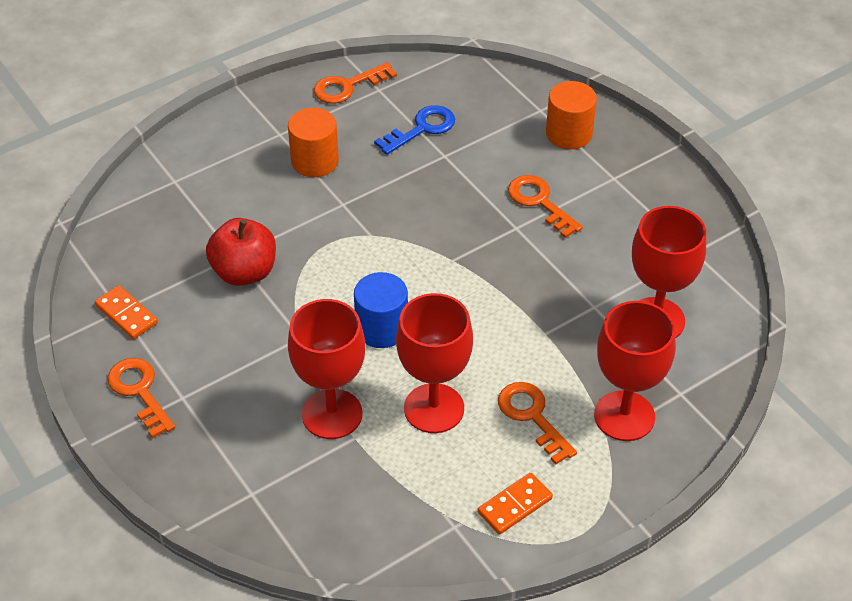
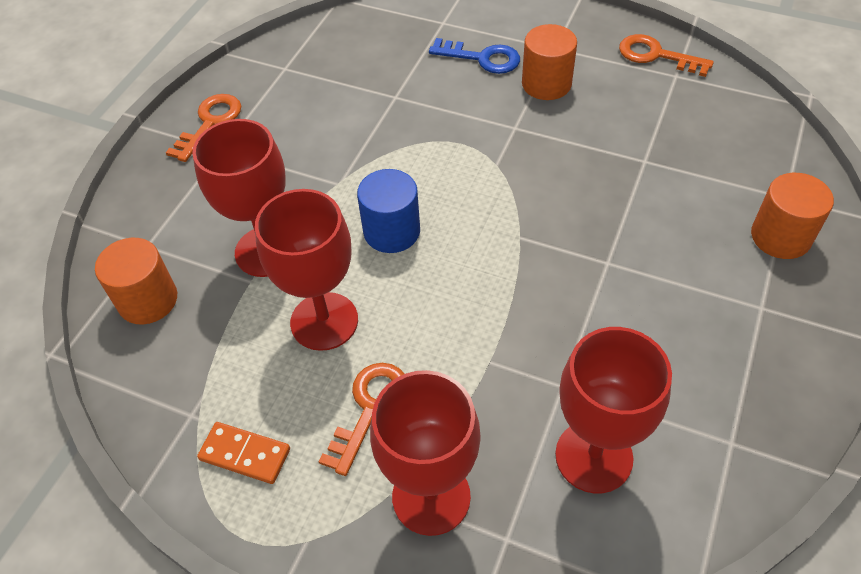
camera: 60 degrees right, 5 degrees up
orange domino [95,285,158,339] -> none
red apple [206,218,276,286] -> none
blue key [374,105,455,155] -> blue key moved to [429,38,520,74]
orange key [508,175,583,238] -> none
none -> orange cylinder [95,238,177,325]

